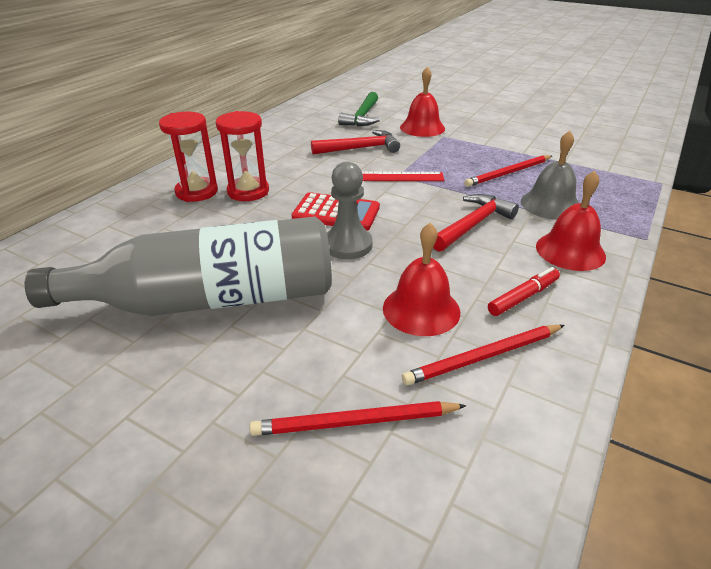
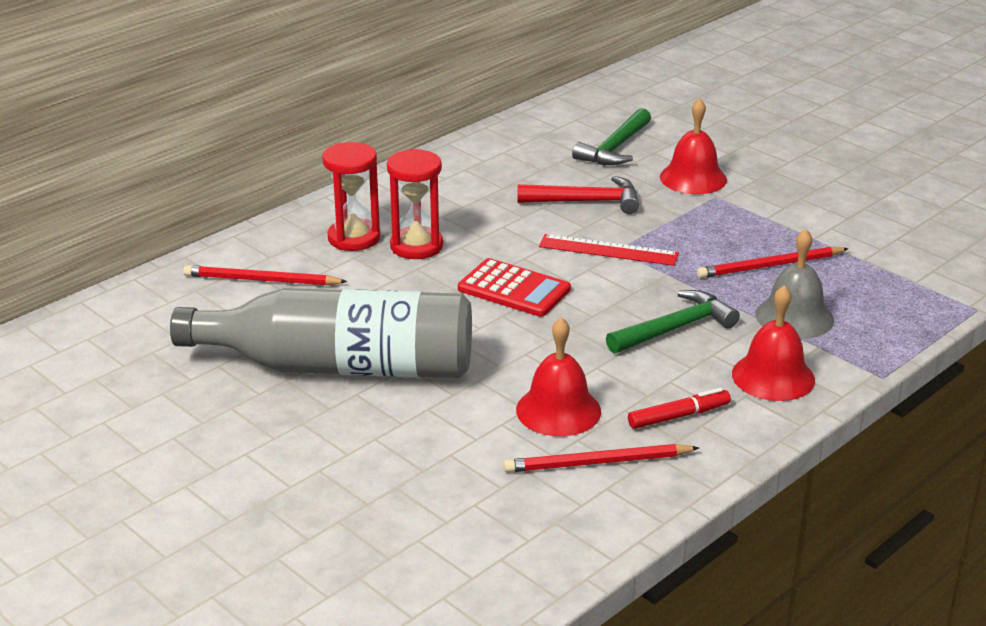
camera: 15 degrees right, 5 degrees down
red pencil [249,401,467,436] -> red pencil moved to [183,265,348,286]
grey pawn [327,161,373,259] -> none
red hammer [433,194,519,252] -> green hammer [606,290,740,354]

